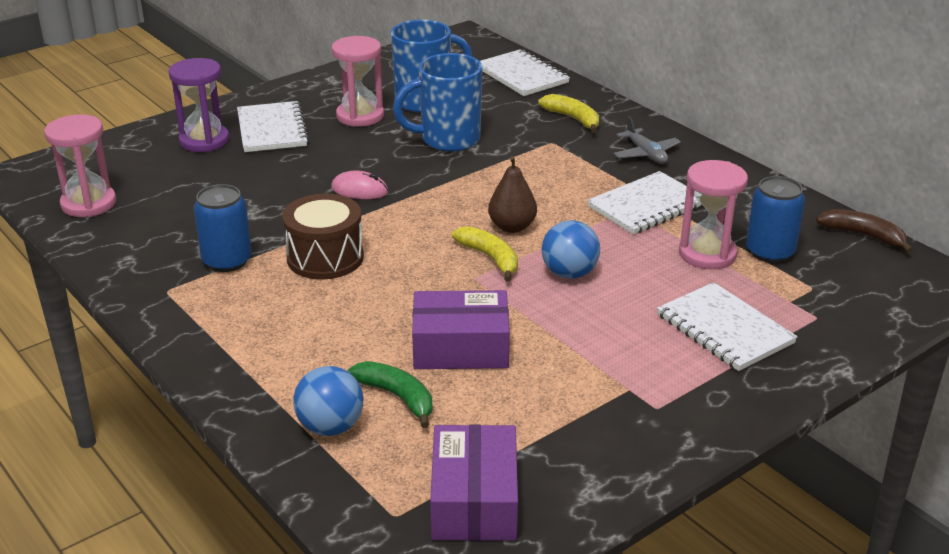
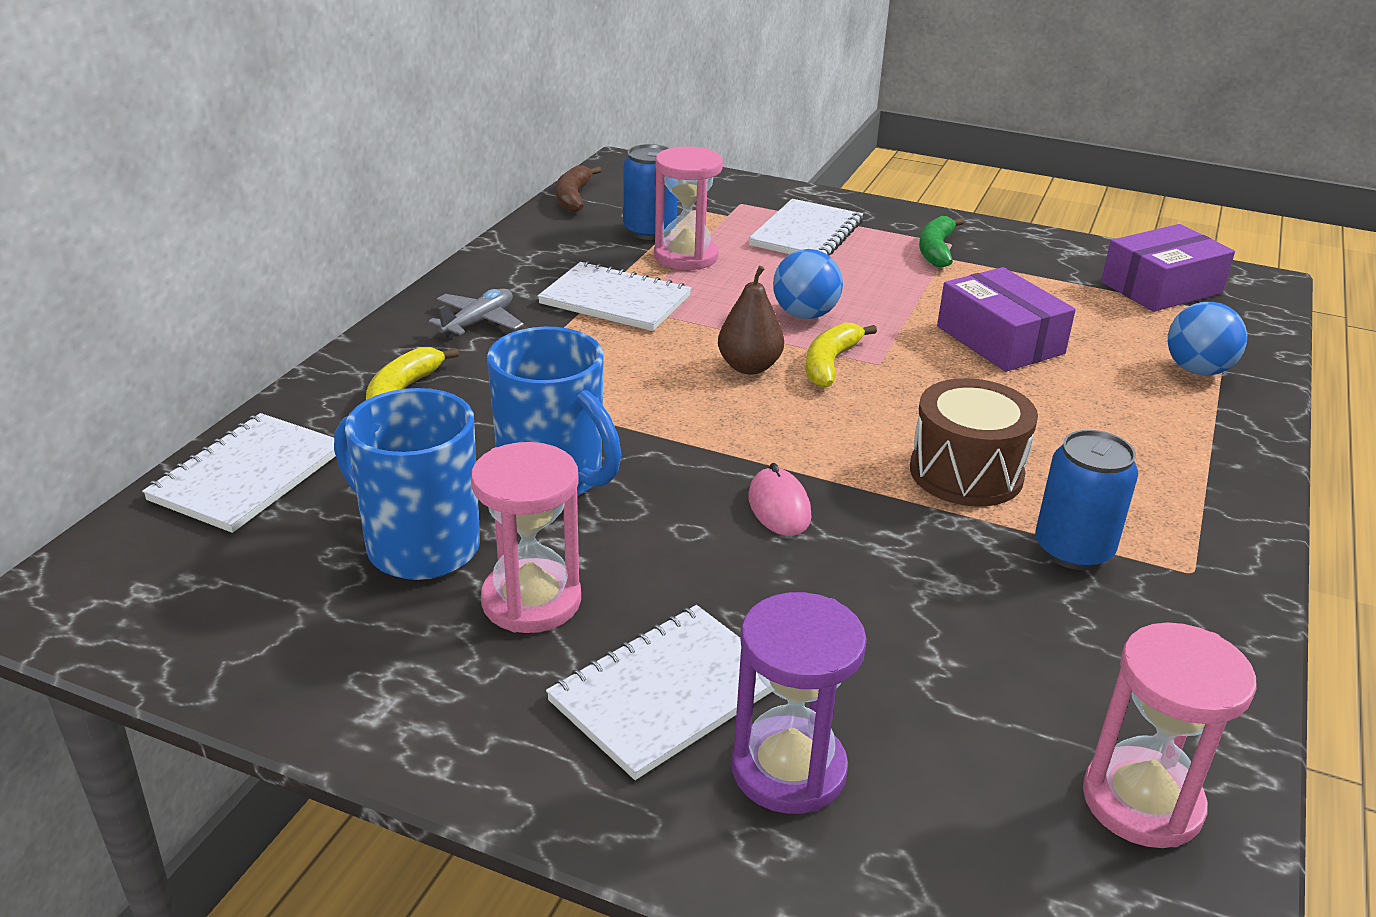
camera: 120 degrees left, 0 degrees up
green banana [348,361,432,428] -> green banana moved to [919,216,965,268]

